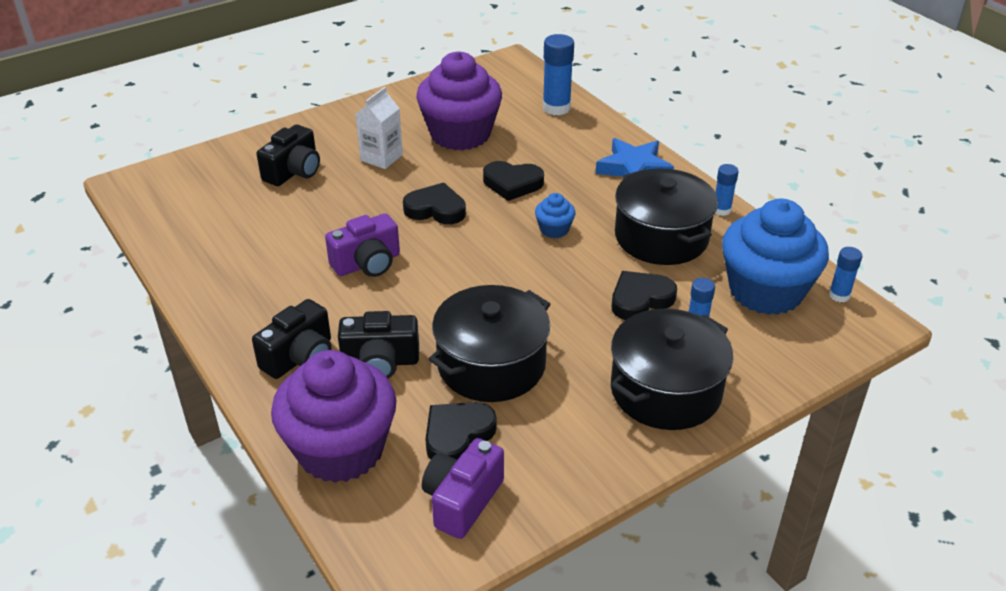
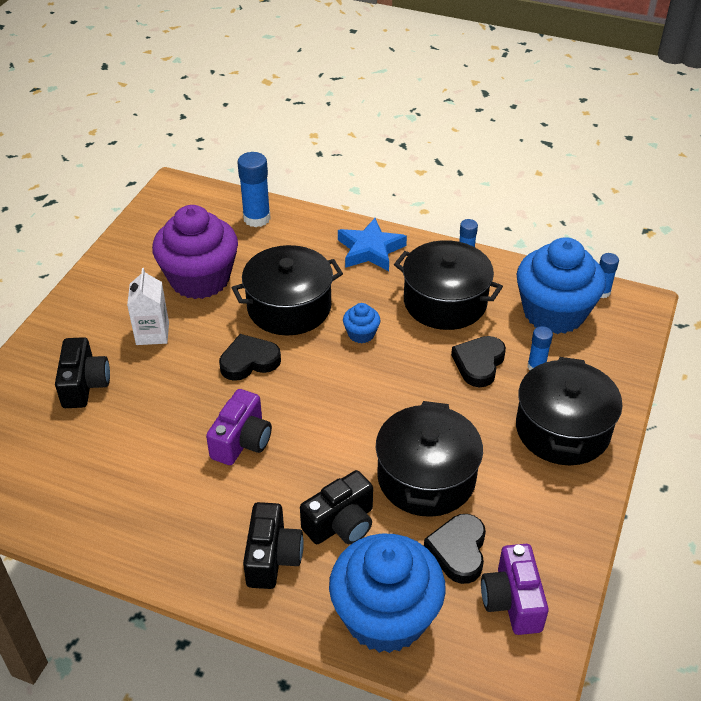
camera: 35 degrees left, 5 degrees up
purple cupcake [271,350,396,483] -> blue cupcake [329,534,446,653]
black heart [483,161,544,201] -> black pot [232,245,343,335]

